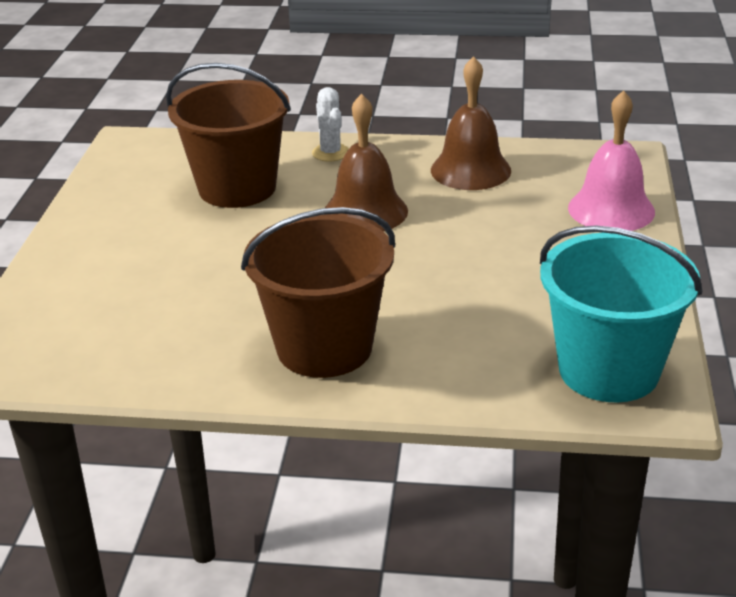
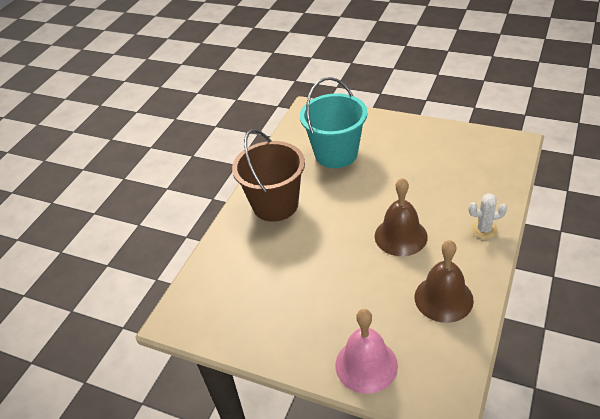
camera: 110 degrees right, 10 degrees up
brown bucket [166,63,291,208] -> none
turquoise bucket [540,225,702,403] -> turquoise bucket moved to [300,77,368,168]

